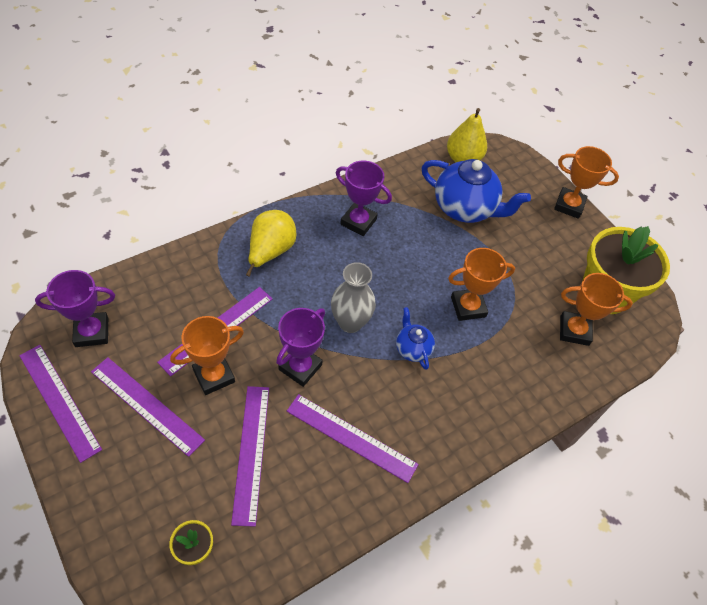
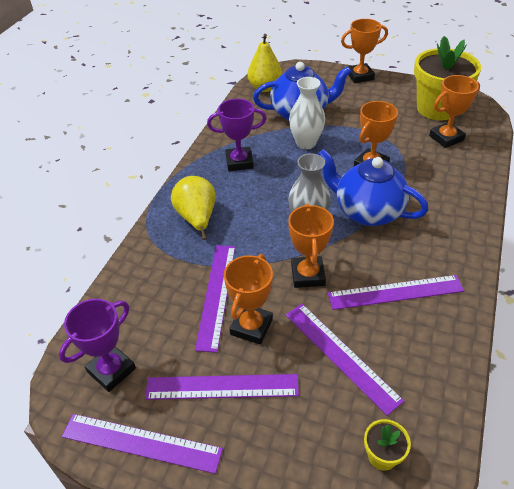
camera: 30 degrees left, 10 degrees down
purple trophy [276,308,325,387] -> orange trophy [288,203,334,288]
blue teapot [396,307,435,370] -> blue teapot [318,149,429,226], size x1.97
none -> white vase [289,77,325,150]

